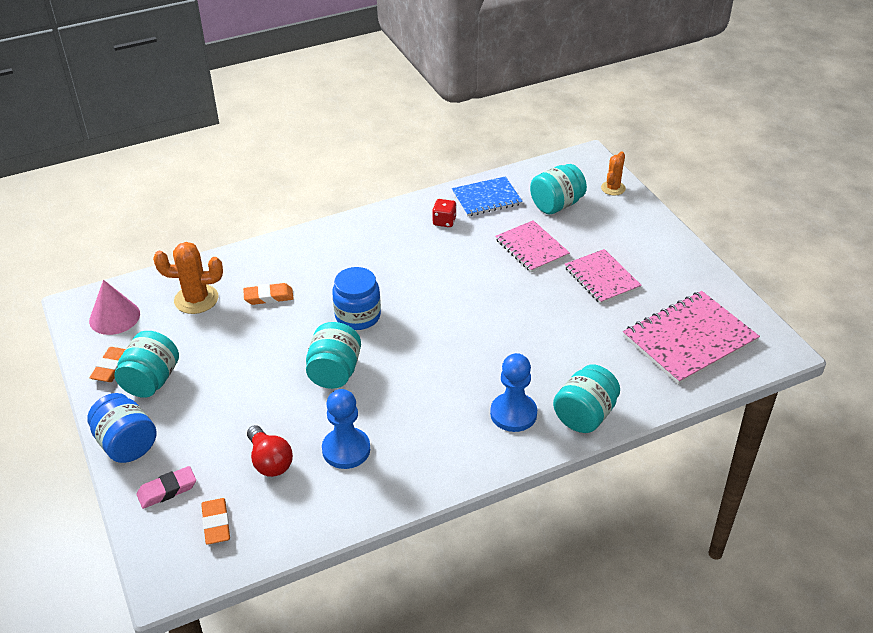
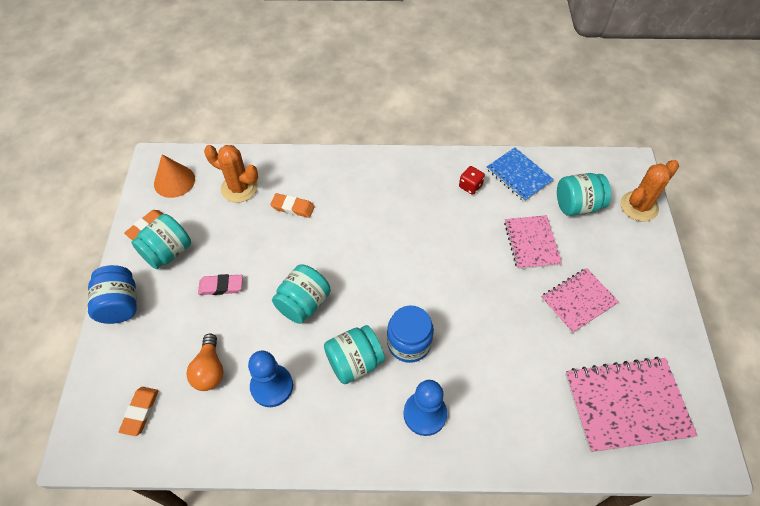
camera: 25 degrees right, 15 degrees up
pink cone [89,280,140,335] -> orange cone [154,154,195,198]
pink eraser [136,466,196,509] -> pink eraser moved to [198,274,243,295]
red light bulb [247,425,293,477] -> orange light bulb [186,334,224,391]
blue jar [332,267,381,330] -> blue jar moved to [387,306,434,363]
blue notebook [452,176,523,217] -> blue notebook turned 45 degrees clockwise [486,148,554,202]
turquoise jar [553,365,620,433] -> turquoise jar moved to [324,325,385,384]
pink notebook [565,249,642,304] -> pink notebook turned 60 degrees clockwise [541,268,619,333]
orange cactus [601,152,626,196] -> orange cactus [621,160,679,221], size x1.61

